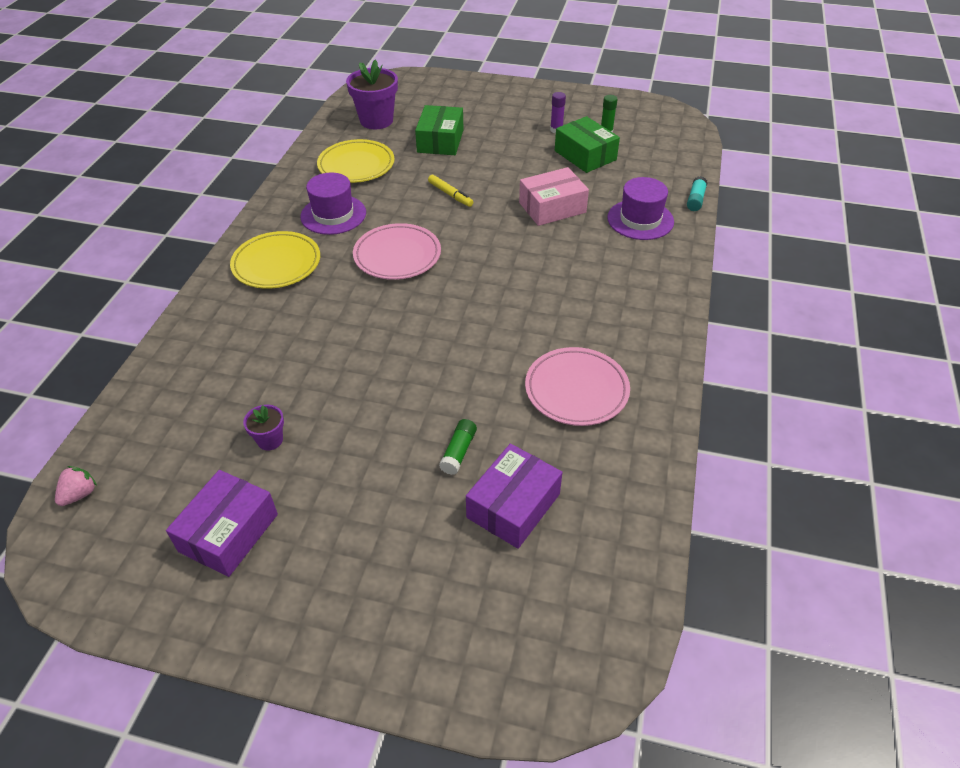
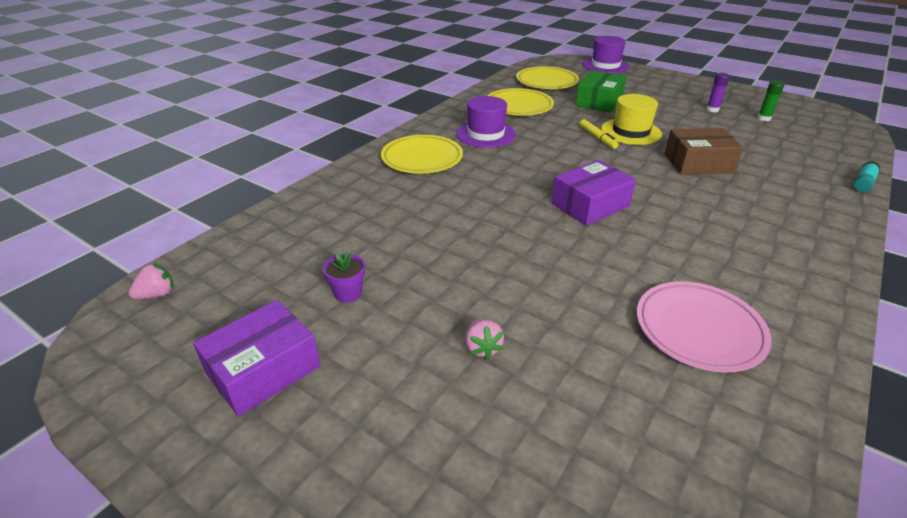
camera: 20 degrees right, 10 degrees down
purple flower pot [346,59,398,129] -> yellow plate [516,66,579,89]
pink plate [353,223,441,280] -> none
green glue stick [439,419,477,475] -> none
purple box [466,444,562,549] -> purple box moved to [551,160,636,226]
pink box [519,167,589,226] -> brown box [664,128,744,175]
green box [555,116,620,173] -> none
purple hat [607,177,674,240] -> purple hat moved to [583,36,629,73]
none -> pink strawberry [465,319,504,360]
none -> yellow hat [601,94,662,145]

